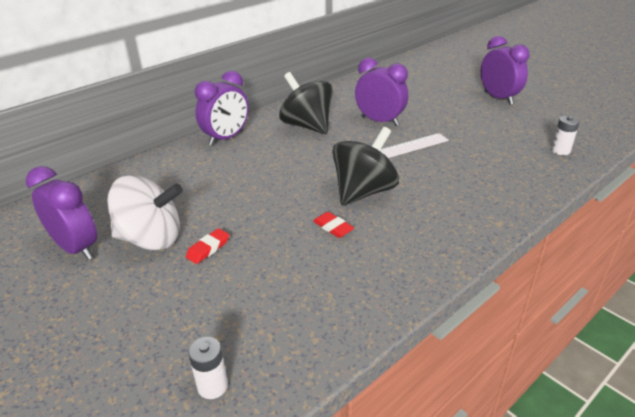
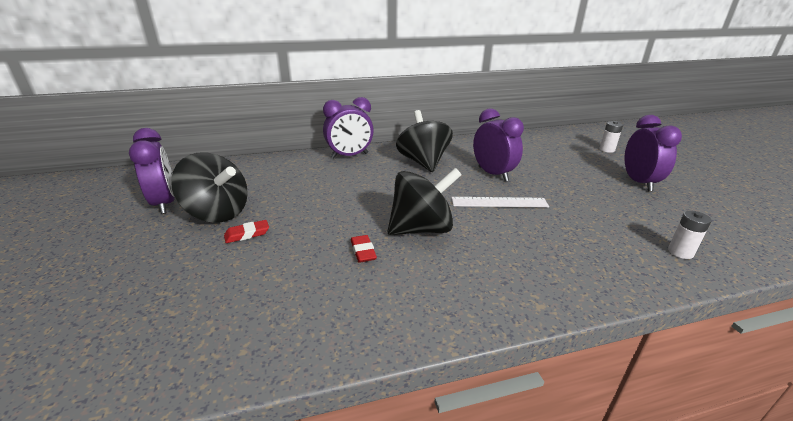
camera: 25 degrees right, 5 degrees down
white spinning top [107,175,183,250] -> black spinning top [171,152,248,223]
white battery [188,337,228,399] -> white battery moved to [600,121,623,153]

